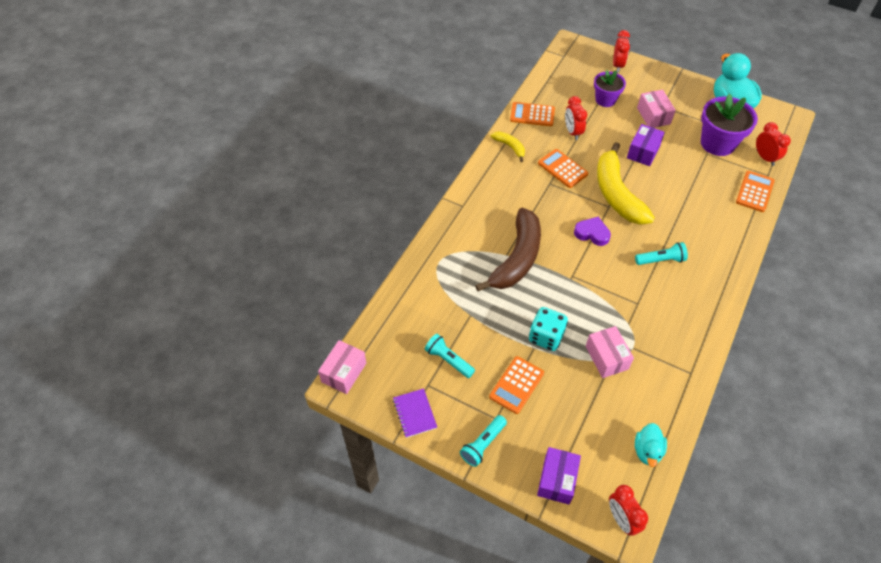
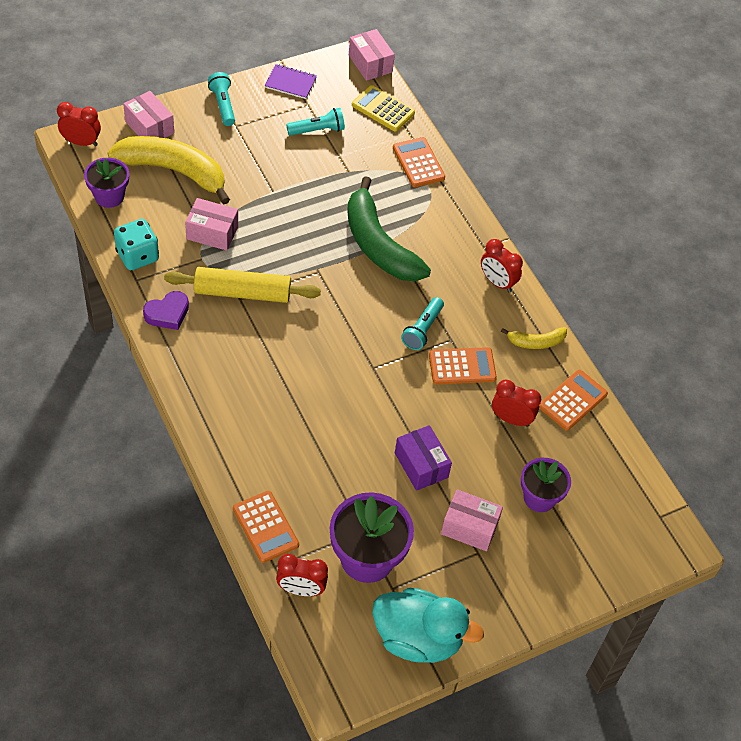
camera: 120 degrees right, 0 degrees up
brown banana [475,208,541,291] -> green banana [347,176,431,281]
orange calculator [489,356,544,414] -> orange calculator moved to [393,137,445,187]
turquoise dice [529,307,568,351] -> turquoise dice moved to [114,219,159,270]
purple box [537,447,581,505] -> pink box [123,91,174,138]
purple heart [574,217,611,246] -> purple heart moved to [143,291,189,330]
yellow banana [597,142,655,225] -> yellow banana moved to [107,136,230,204]
red clock [613,30,630,72] -> red clock moved to [481,239,523,292]
turquoise flashlight [635,242,688,265] -> turquoise flashlight moved to [401,297,444,350]
turquoise duck [635,423,667,467] -> purple flower pot [84,158,129,208]
none -> yellow rolling pin [164,267,321,303]
none -> yellow calculator [352,85,415,132]

